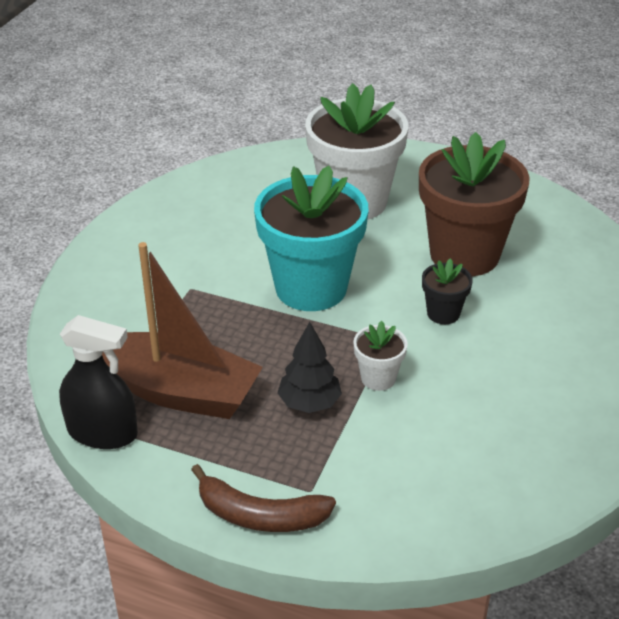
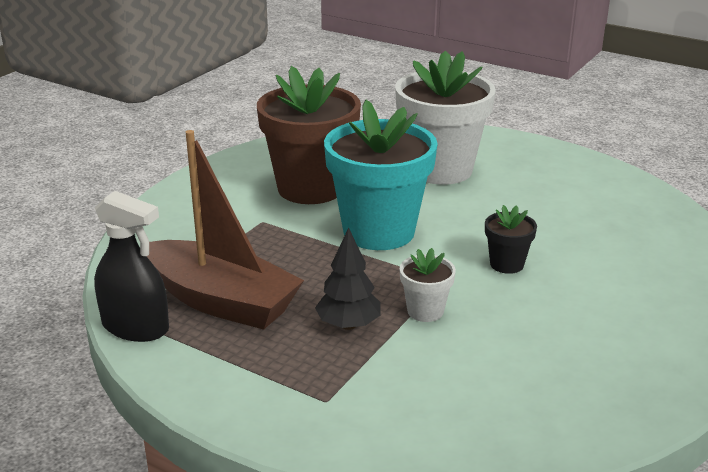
camera: 10 degrees right, 10 degrees down
brown banana [191,464,336,532] -> none
brown flower pot [419,132,530,276] -> brown flower pot moved to [257,66,361,204]

